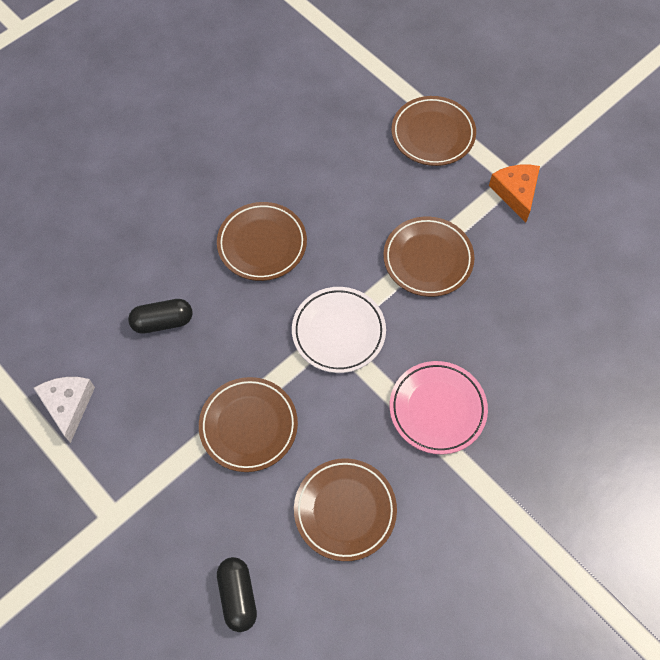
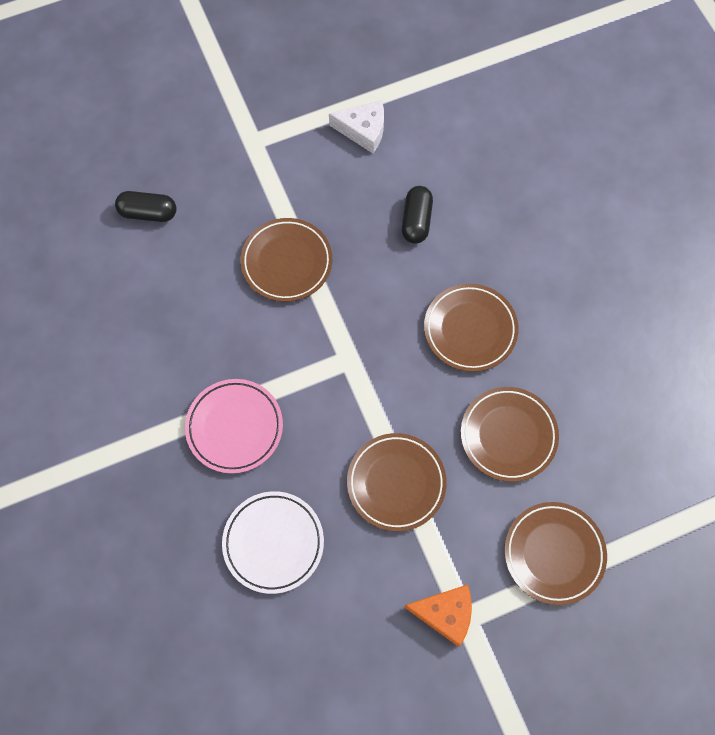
camera: 110 degrees right, 5 degrees up
white plate [292,287,386,373] -> white plate moved to [222,491,324,594]
brown plate [294,458,397,561] -> brown plate moved to [461,387,559,482]

